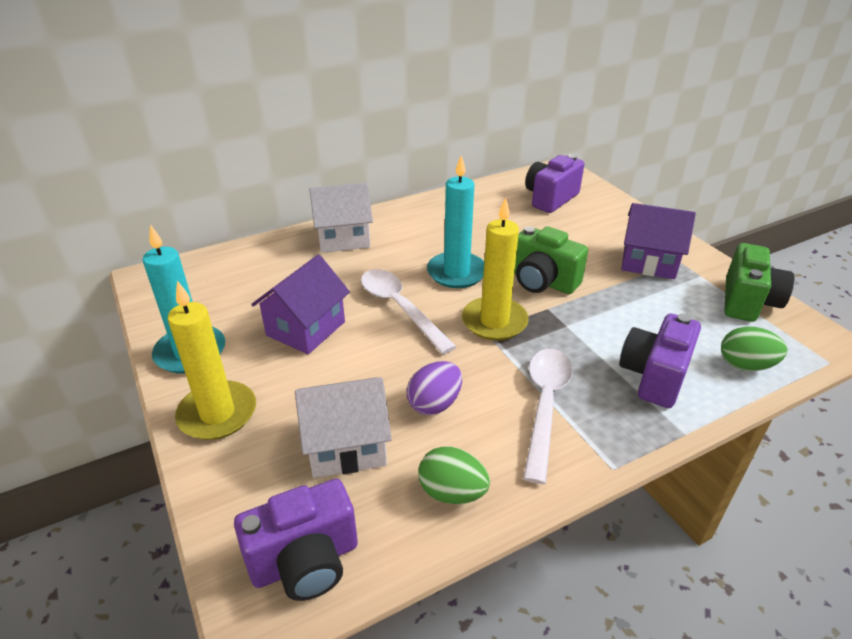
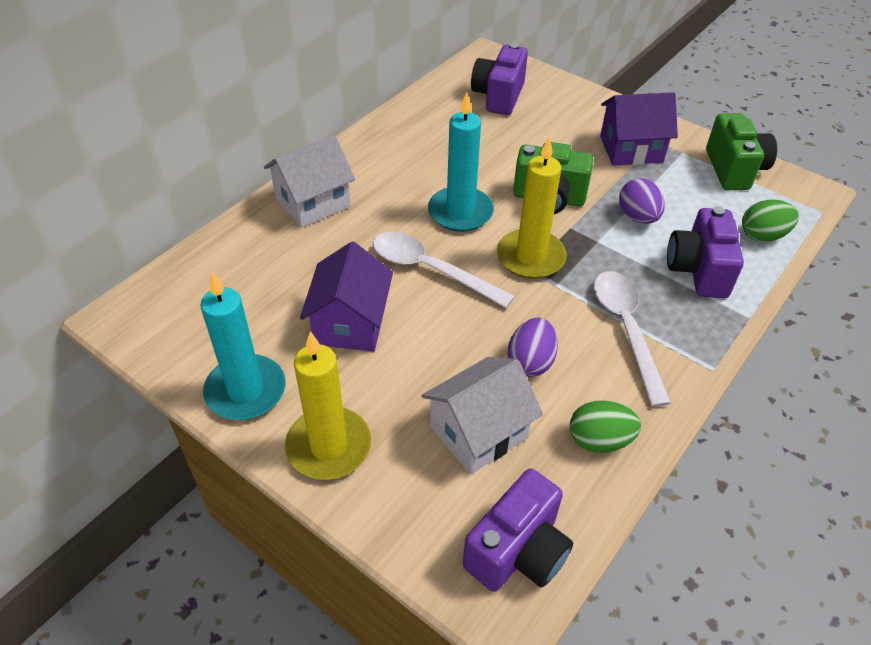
camera: 25 degrees left, 10 degrees up
none -> purple egg [619,178,665,224]

